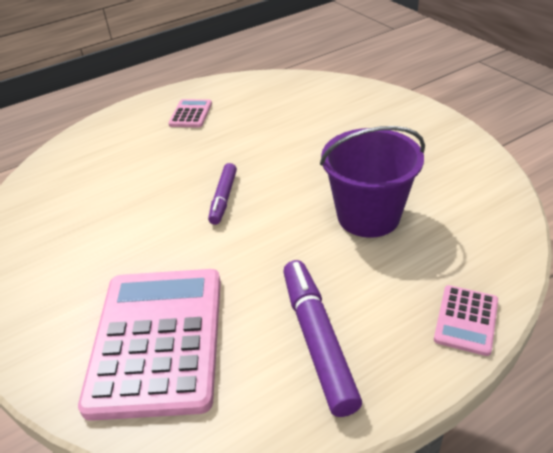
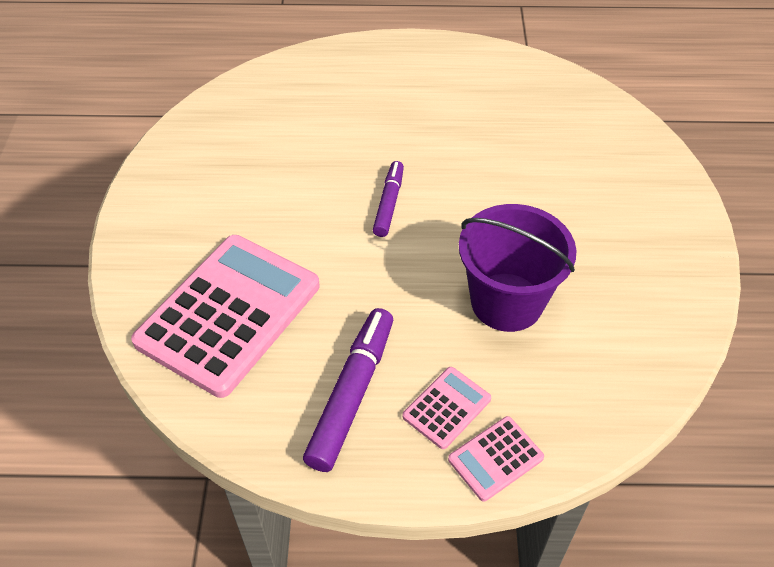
camera: 30 degrees right, 10 degrees up
pink calculator [168,99,212,128] -> pink calculator moved to [403,367,491,449]
purple marker [208,163,237,225] -> purple marker turned 150 degrees clockwise [373,161,404,237]

